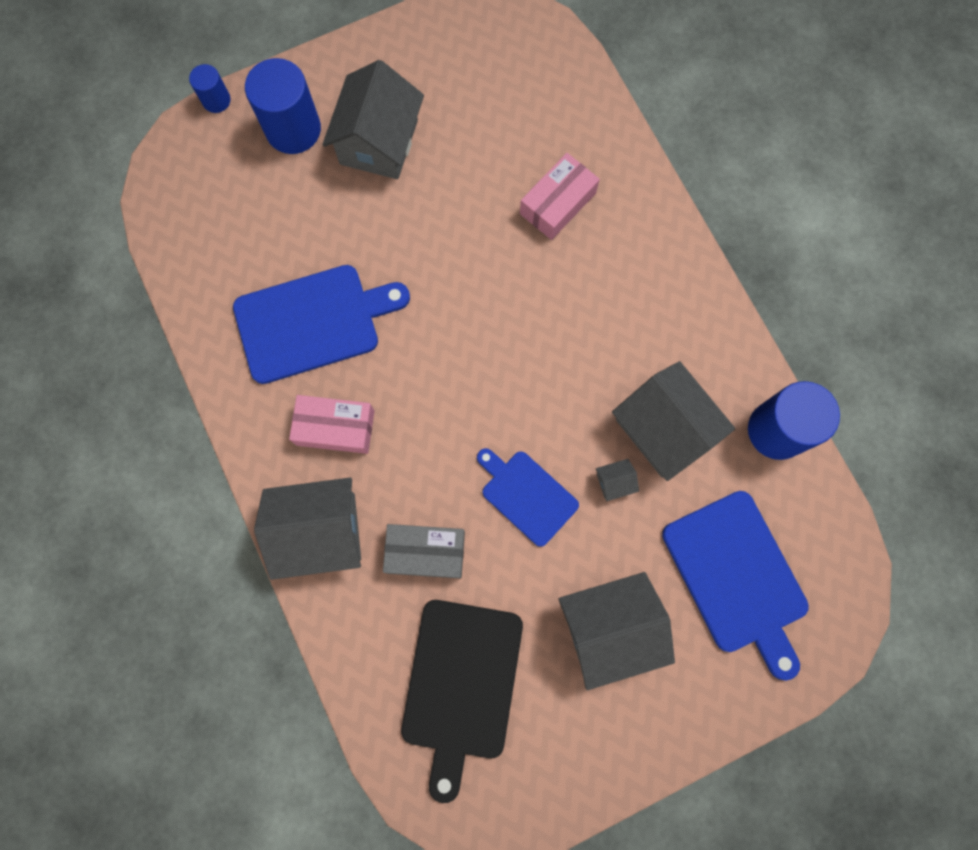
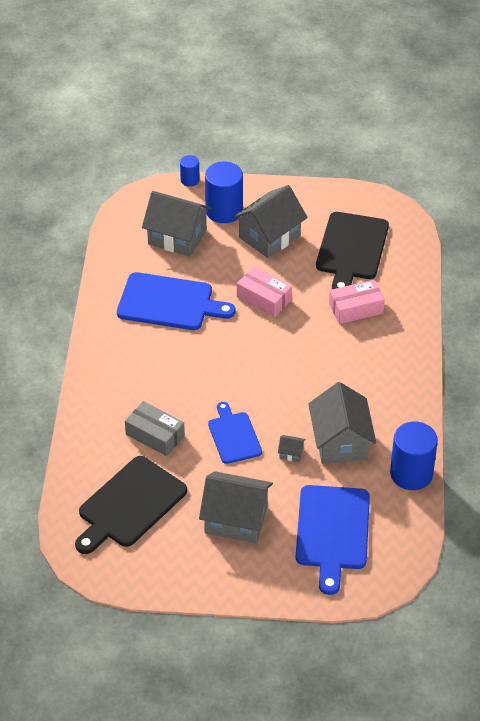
camera: 30 degrees right, 30 degrees down
grey house [254,477,361,580] -> grey house moved to [142,191,211,257]
pink box [289,395,375,454] -> pink box moved to [237,267,292,317]
none -> black cutting board [316,212,389,289]

